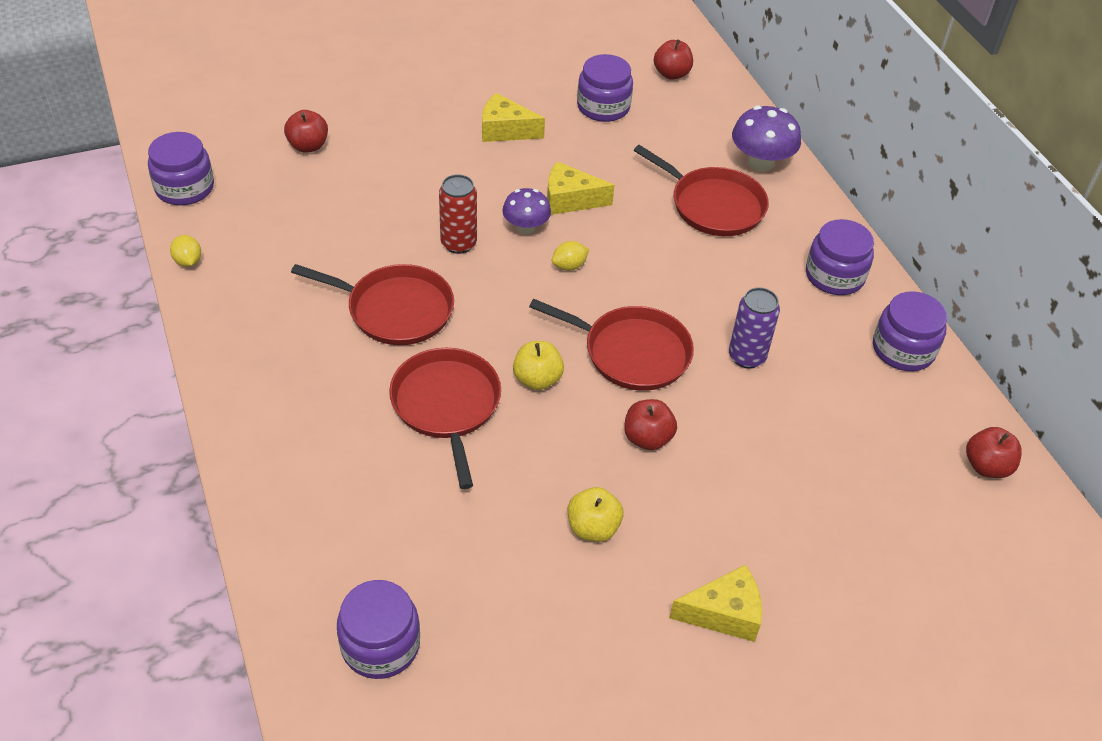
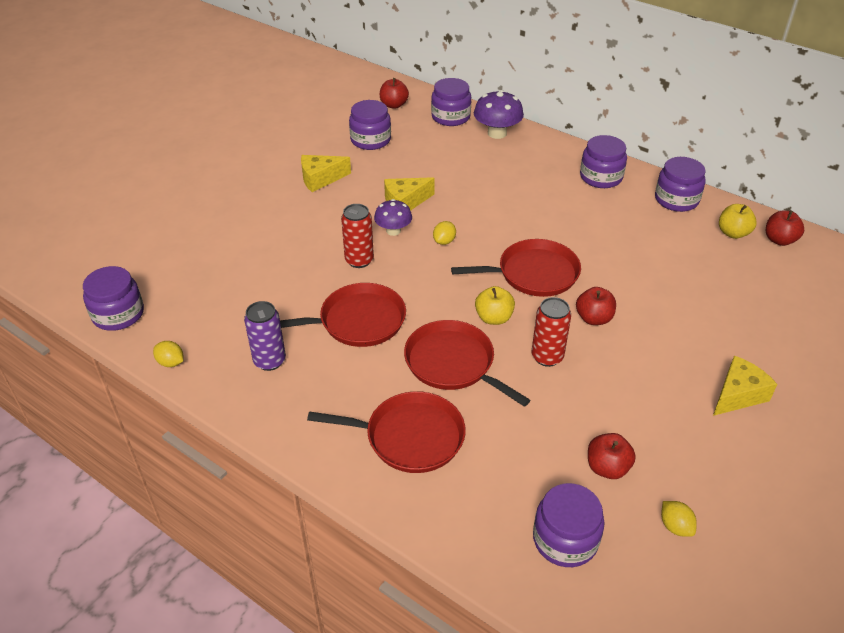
camera: 30 degrees left, 5 degrees down
red apple [284,110,328,153] -> red apple moved to [588,433,636,479]
yellow apple [568,487,624,542] -> yellow apple moved to [719,204,757,239]
red pan [634,145,769,236] -> red pan moved to [307,391,466,473]
purple can [729,287,780,369] -> purple can moved to [244,301,286,371]
none -> purple jar [431,78,471,126]
none -> red can [532,297,571,367]
none -> yellow lemon [661,501,697,537]

